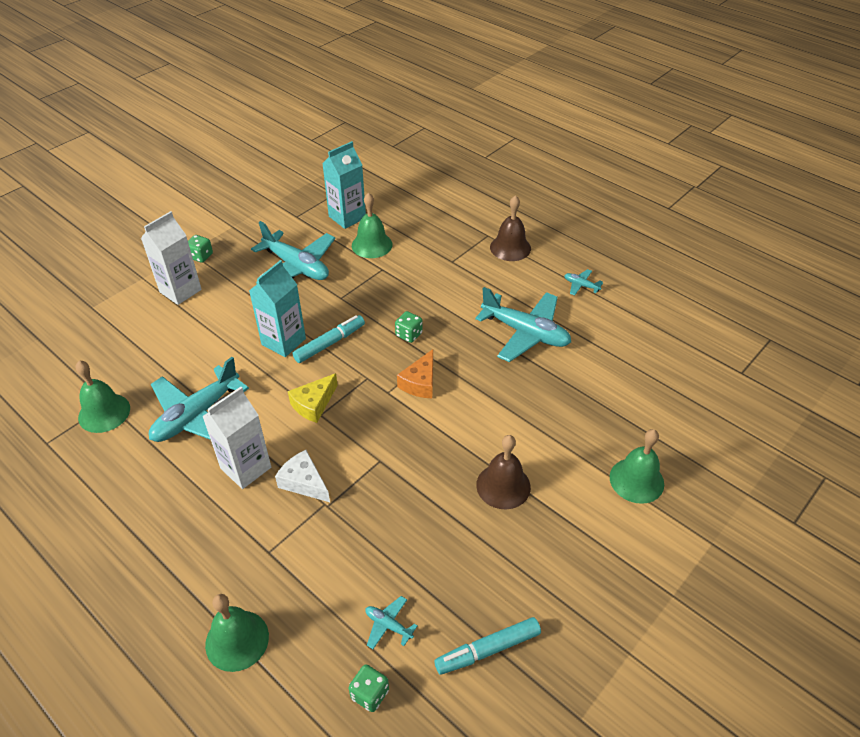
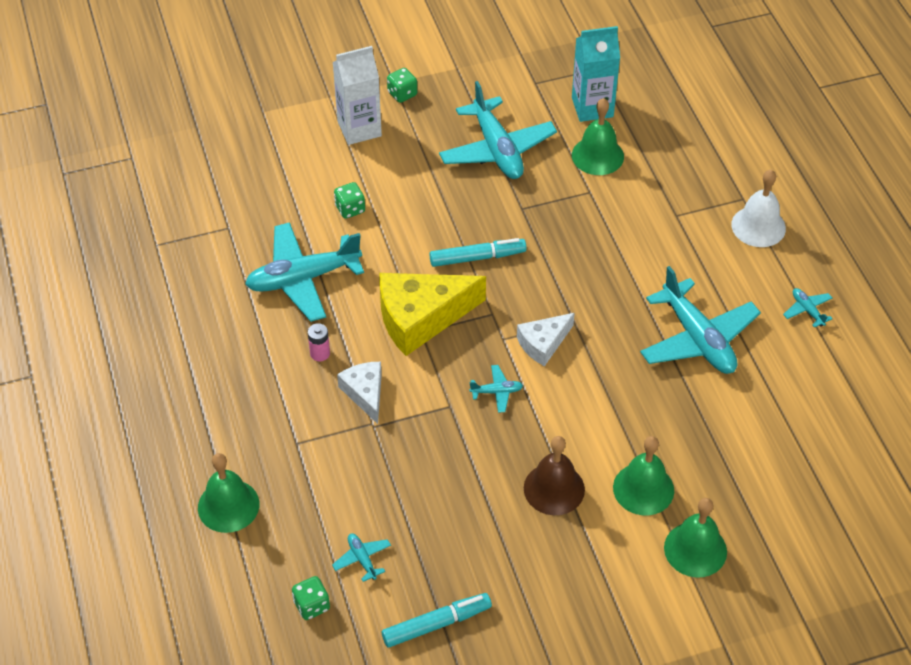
camera: 30 degrees right, 5 degrees up
green bell [75,361,130,433] -> green bell moved to [613,436,674,515]
white carton [202,387,271,489] -> pink battery [308,323,330,361]
turquoise carton [249,260,306,357] -> none
yellow cheese [288,373,338,423] -> yellow cheese [380,273,486,356], size x1.80
green dice [395,311,423,343] -> green dice moved to [334,182,365,219]
orange cheese [397,349,433,398] -> white cheese [517,313,575,366]
turquoise marker [434,617,541,675] -> turquoise marker turned 150 degrees clockwise [382,593,492,647]
brown bell [490,195,531,261] -> white bell [731,170,786,247]
none -> turquoise plane [469,365,523,413]

